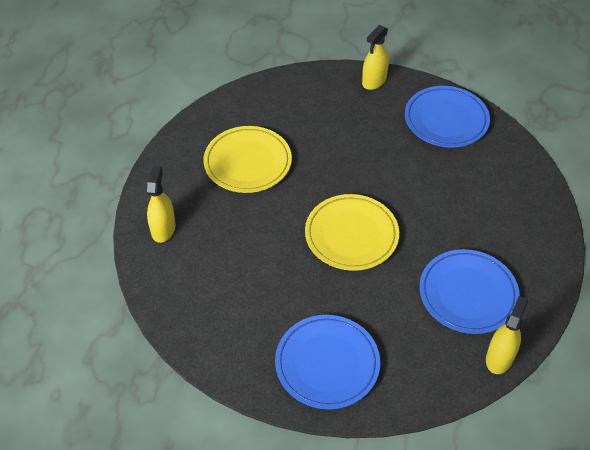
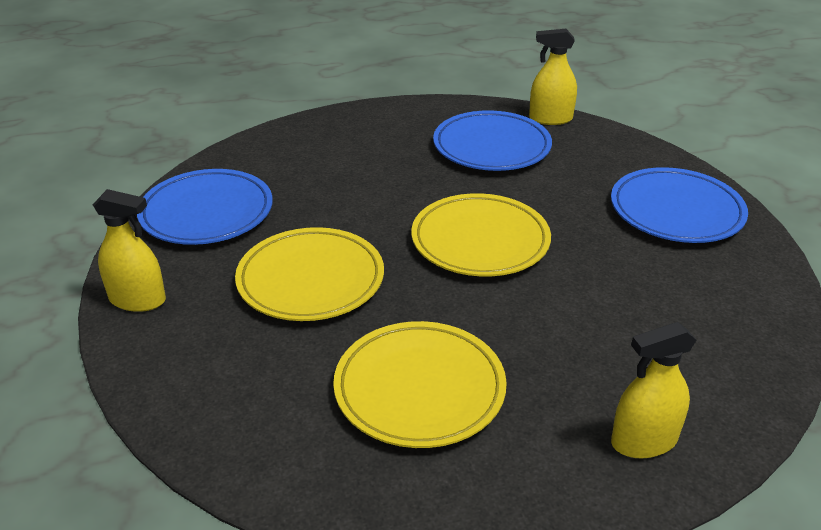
camera: 115 degrees left, 15 degrees down
none -> yellow plate [235,227,384,321]

